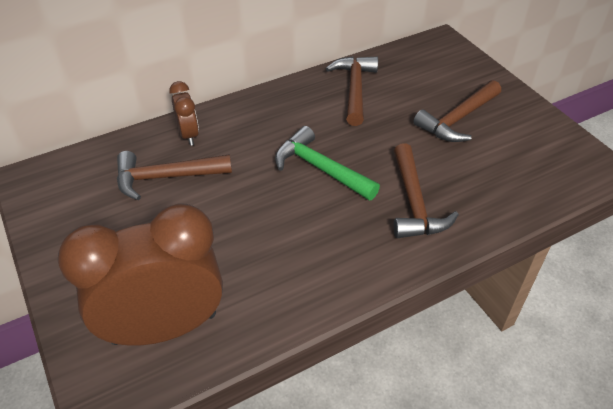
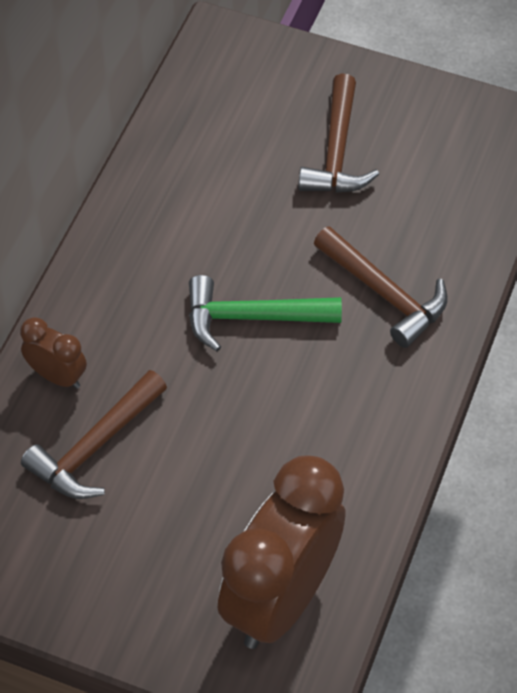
camera: 40 degrees left, 10 degrees up
brown hammer [326,56,378,126] -> none

